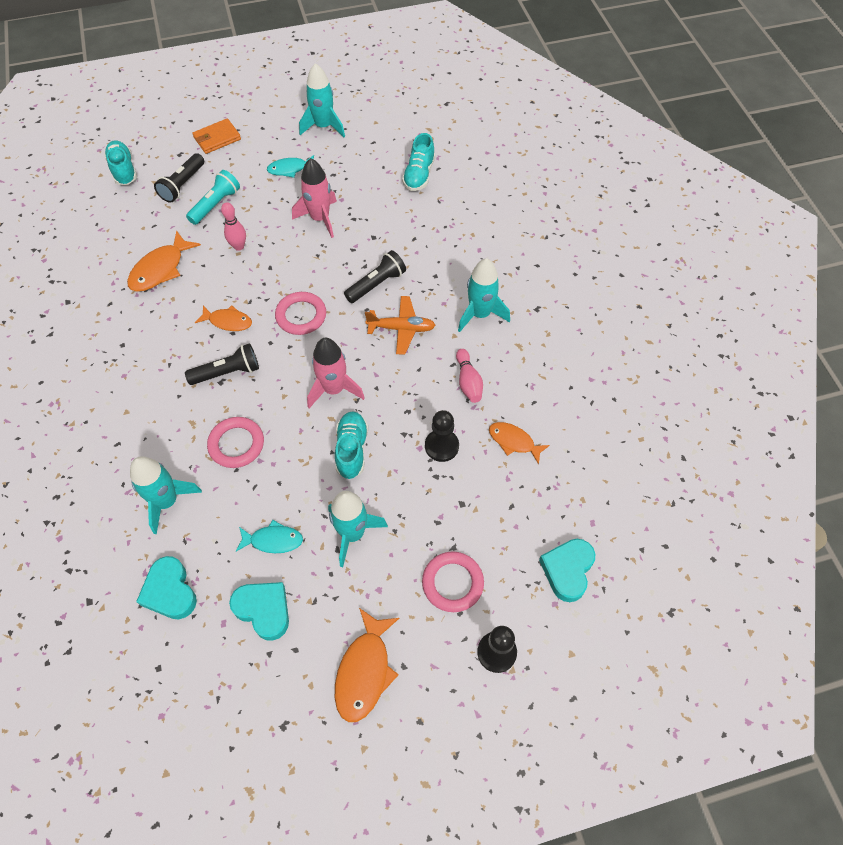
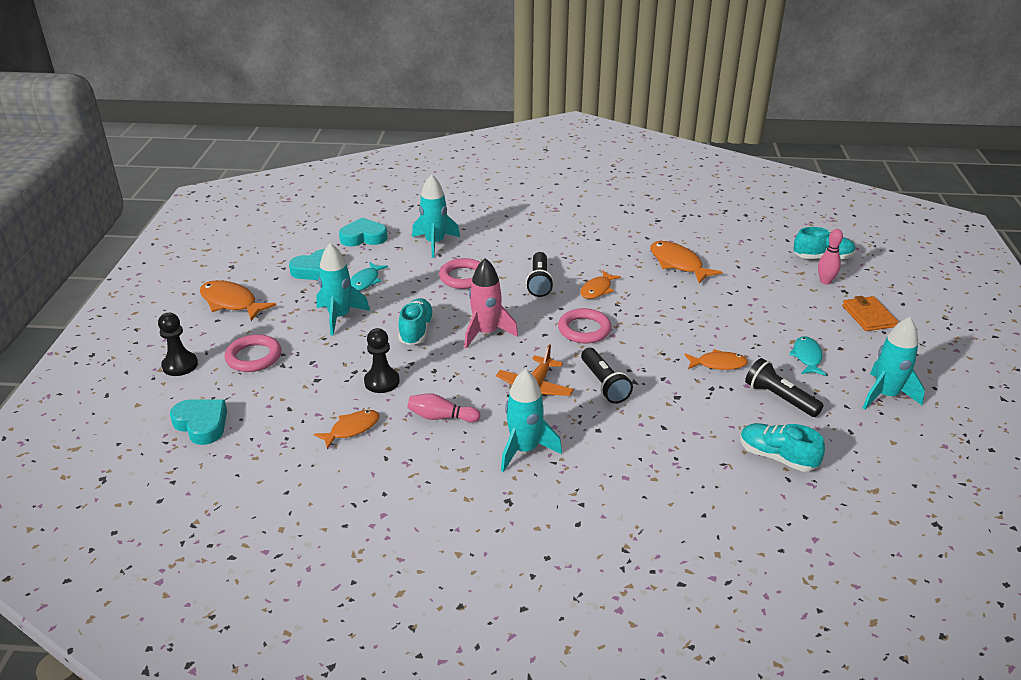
camera: 110 degrees right, 25 degrees down
black flashlight [154,153,204,203] -> black flashlight moved to [745,358,824,417]
turquoise flashlight [186,170,240,225] -> none
pink bowling pin [221,202,246,251] -> pink bowling pin moved to [818,229,843,285]
pink rocket [292,158,337,238] -> orange fish [685,349,748,370]
turquoise shoe [335,411,368,479] -> turquoise shoe turned 105 degrees counterclockwise [398,298,435,345]

